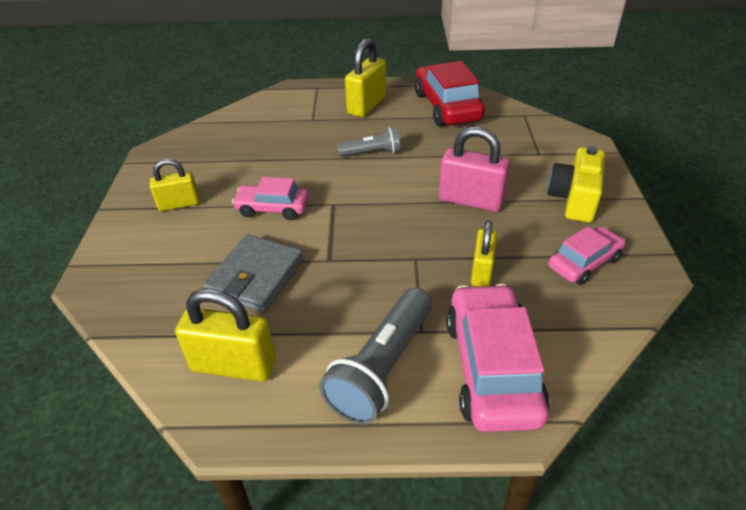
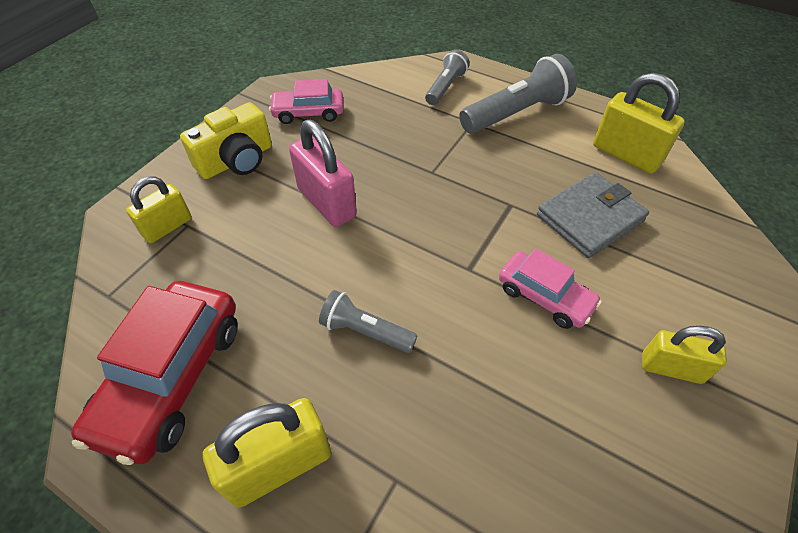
camera: 150 degrees left, 10 degrees up
pink car [446,284,550,432] -> grey flashlight [425,50,470,105]
yellow padlock [471,220,497,287] -> yellow padlock moved to [126,176,192,243]

